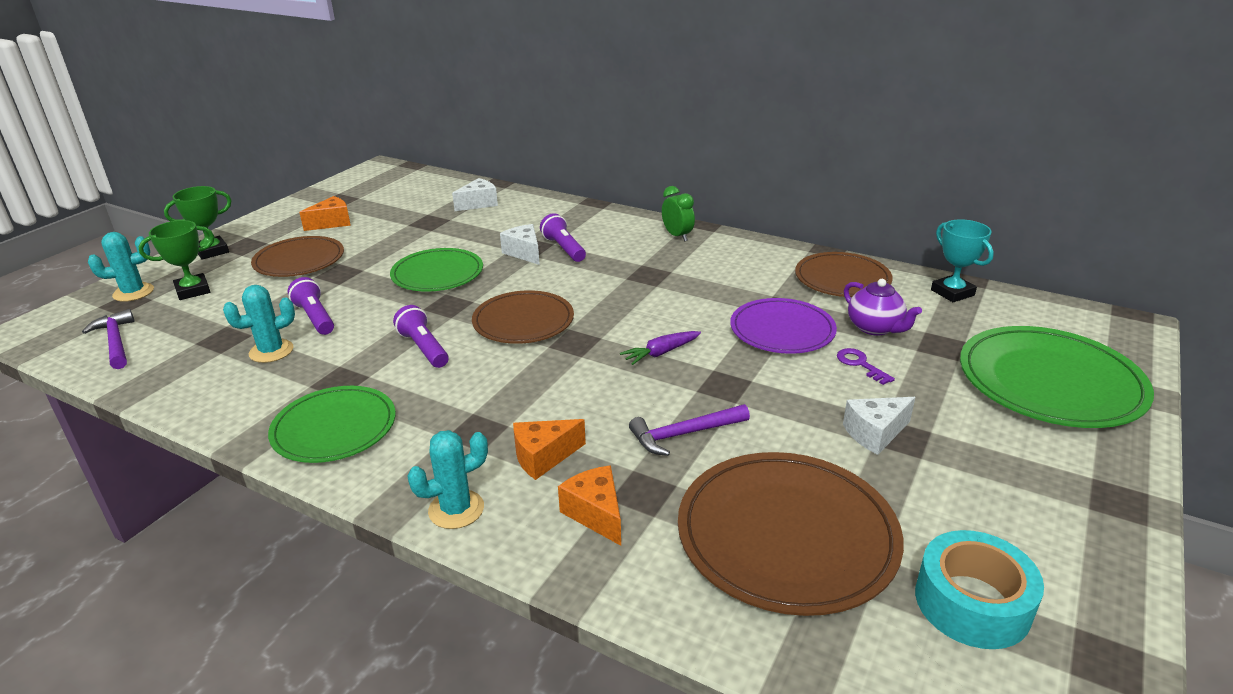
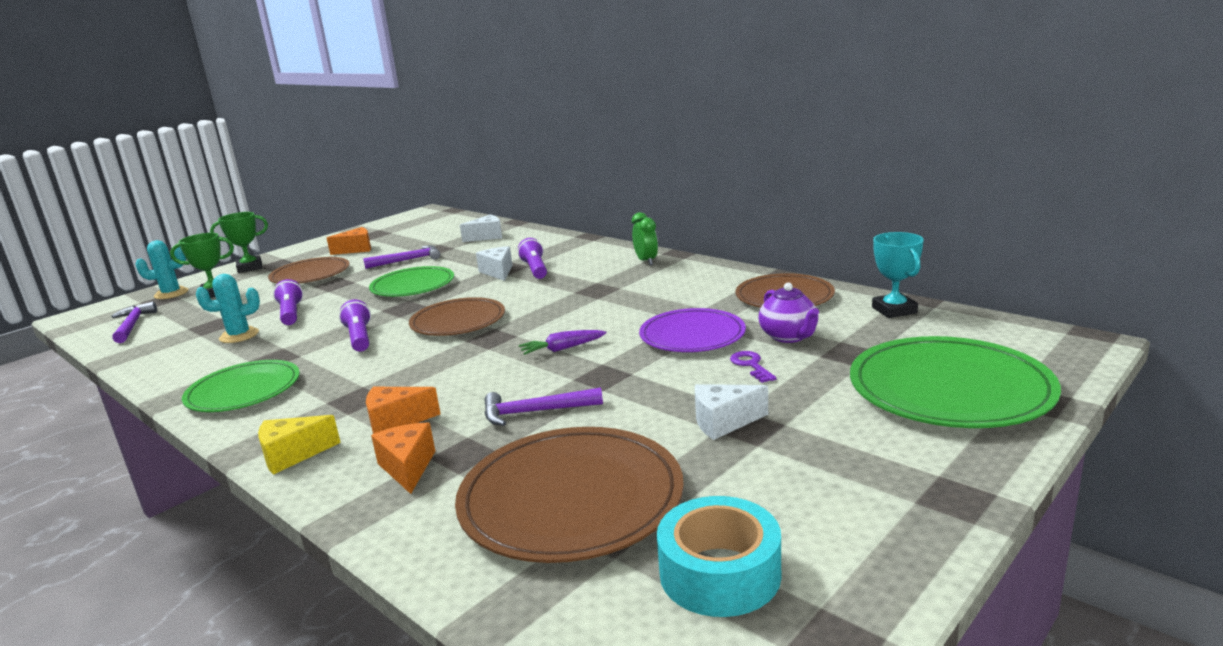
camera: 15 degrees right, 10 degrees down
turquoise cactus [407,430,488,529] -> yellow cheese [258,415,341,475]
none -> purple hammer [363,245,440,269]

